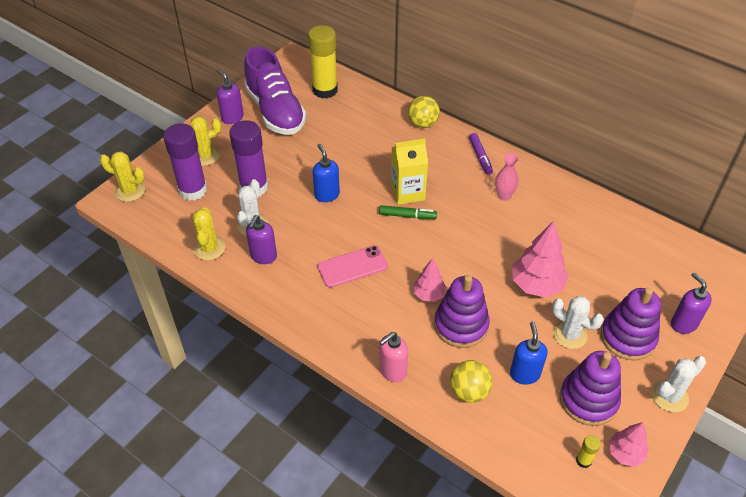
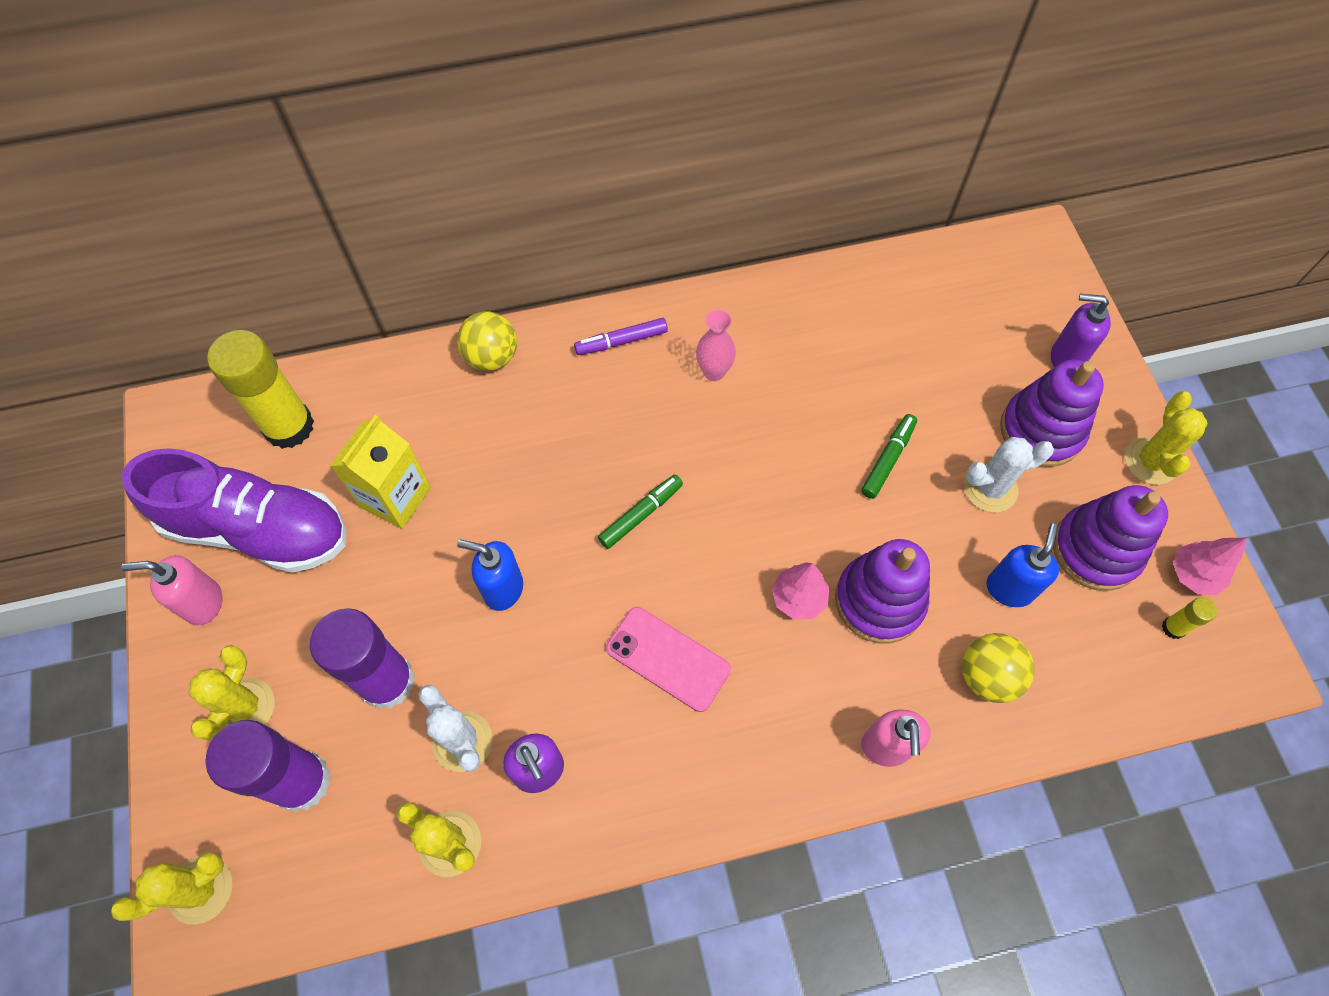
camera: 50 degrees left, 15 degrees up
purple soap dispenser [216,69,244,124] -> pink soap dispenser [121,555,223,626]
pink phone [317,245,388,288] -> pink phone turned 75 degrees counterclockwise [606,607,731,712]
yellow carton [391,138,428,205] -> yellow carton moved to [330,415,431,529]
purple marker [469,133,493,175] -> purple marker turned 135 degrees clockwise [574,318,668,355]
blue soap dispenser [510,321,548,385] -> blue soap dispenser turned 75 degrees clockwise [987,524,1059,607]
pink tree [512,221,569,297] -> green marker [861,414,917,499]
white cactus [652,356,706,413] -> yellow cactus [1125,392,1208,485]

